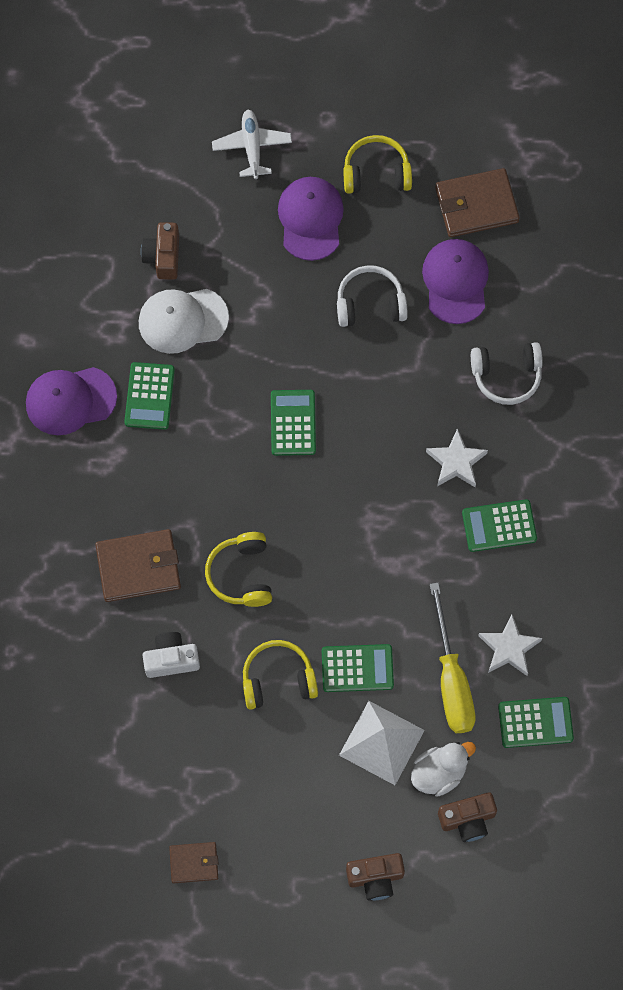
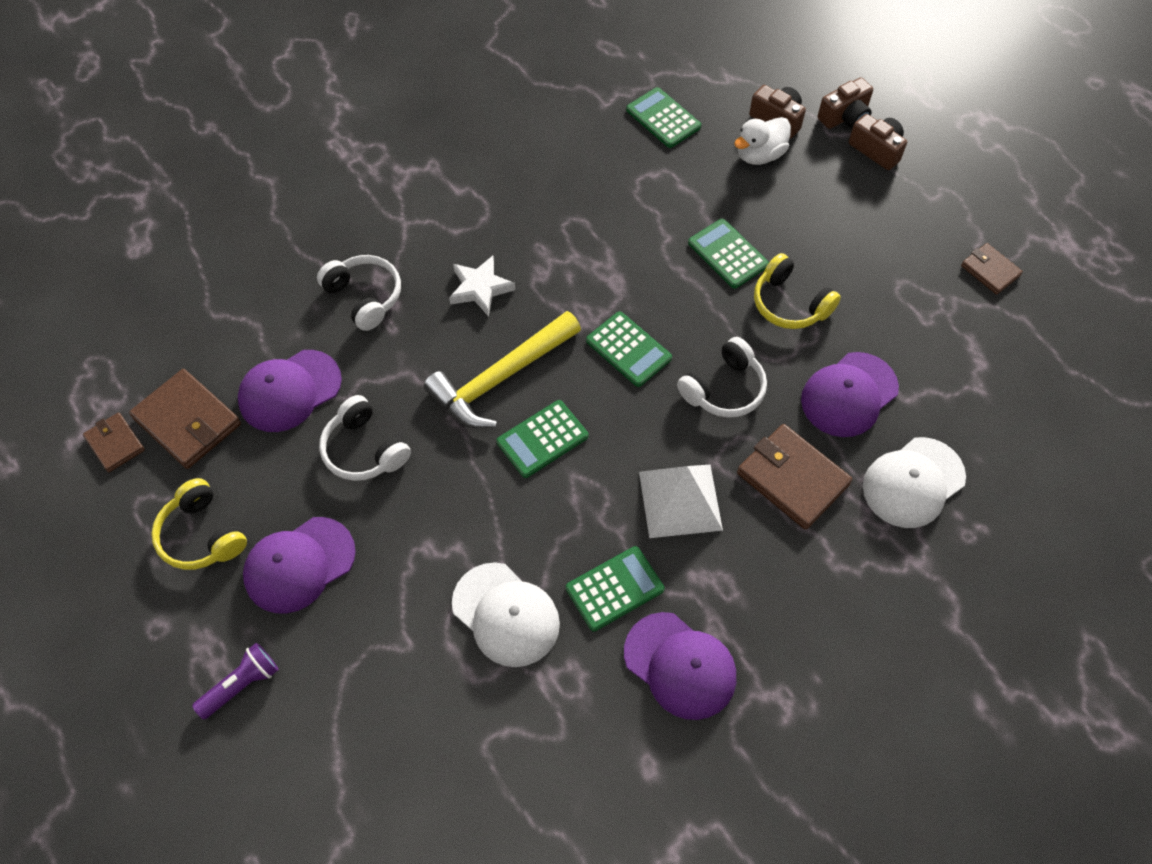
camera: 125 degrees left, 10 degrees down
brown camera [141,222,179,280] -> brown camera moved to [818,77,873,129]
white camera [142,632,200,678] -> purple cap [801,352,899,437]
yellow headphones [205,532,272,607] -> white headphones [677,337,767,418]
white plane [212,110,292,179] -> purple flashlight [192,643,279,720]
white pyramid [339,701,425,785] -> white pyramid moved to [639,465,723,538]
white duck [411,742,476,797] -> white duck turned 60 degrees counterclockwise [734,117,791,165]
yellow screwdriver [429,583,475,733] -> none
green calculator [462,499,537,552] -> green calculator moved to [586,311,672,387]
white star [478,615,542,676] -> none
none -> brown wallet [83,413,145,472]
none -> yellow hammer [423,311,581,428]
none -> white cap [863,437,966,528]

